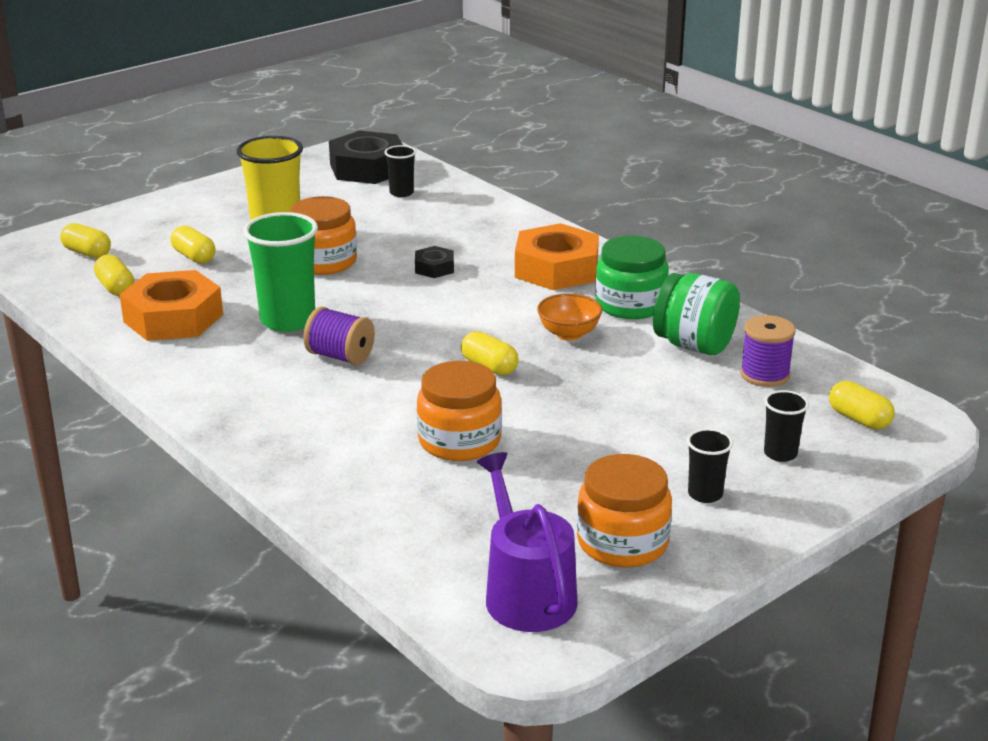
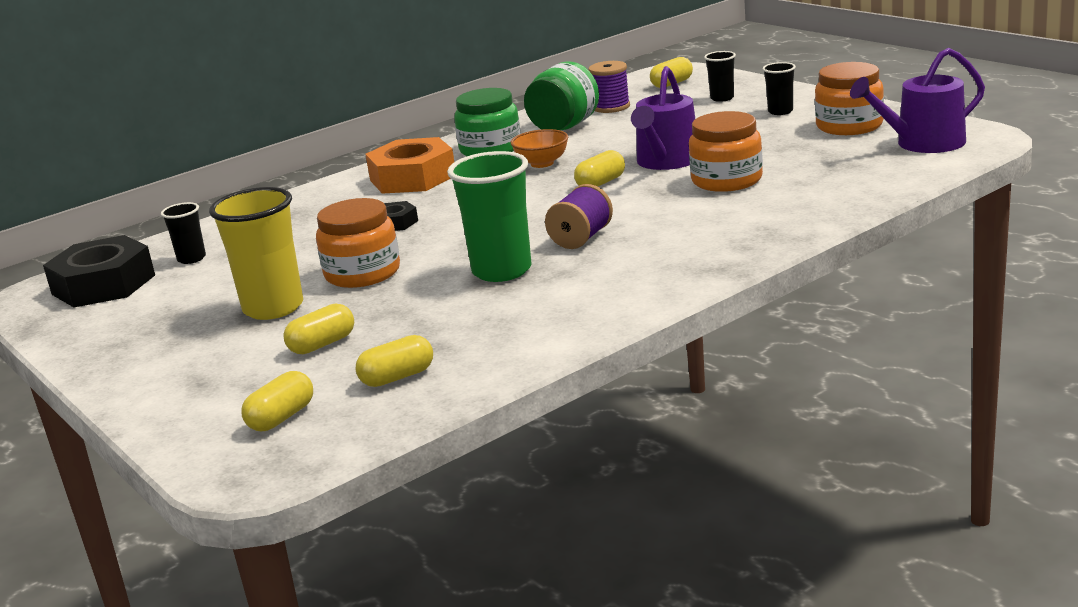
camera: 85 degrees left, 5 degrees down
orange nut [119,270,223,341] -> none
none -> purple watering can [631,66,695,170]

